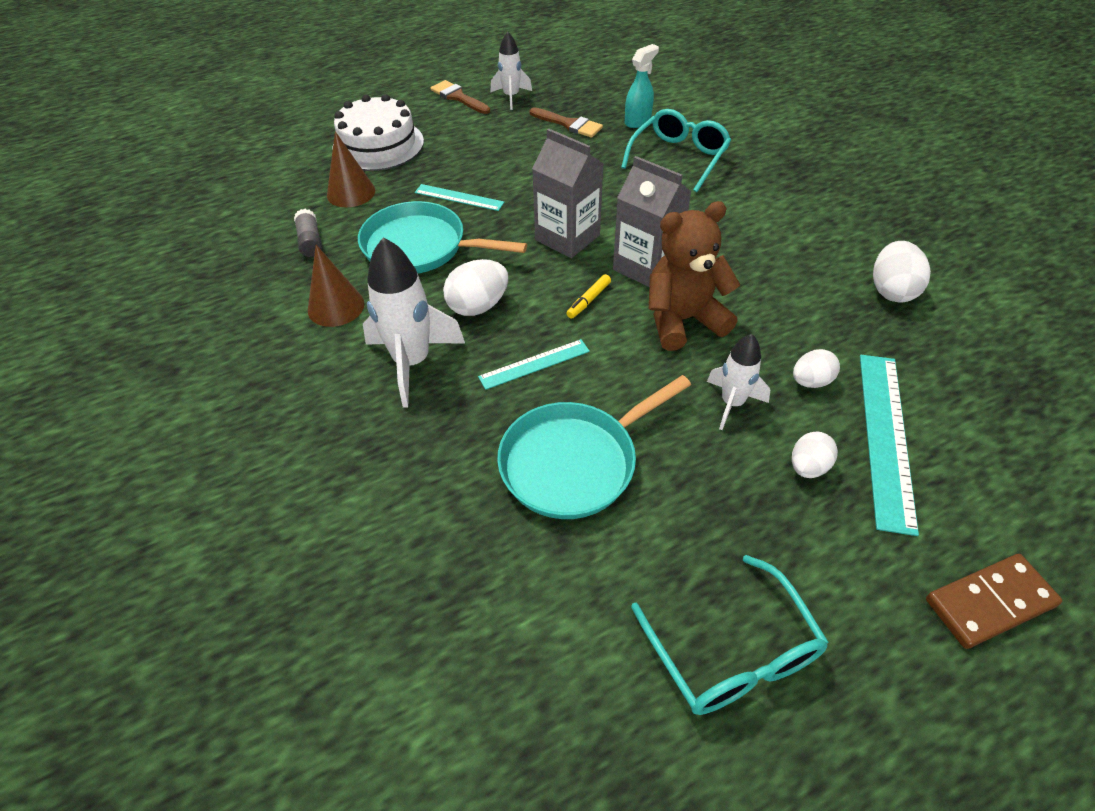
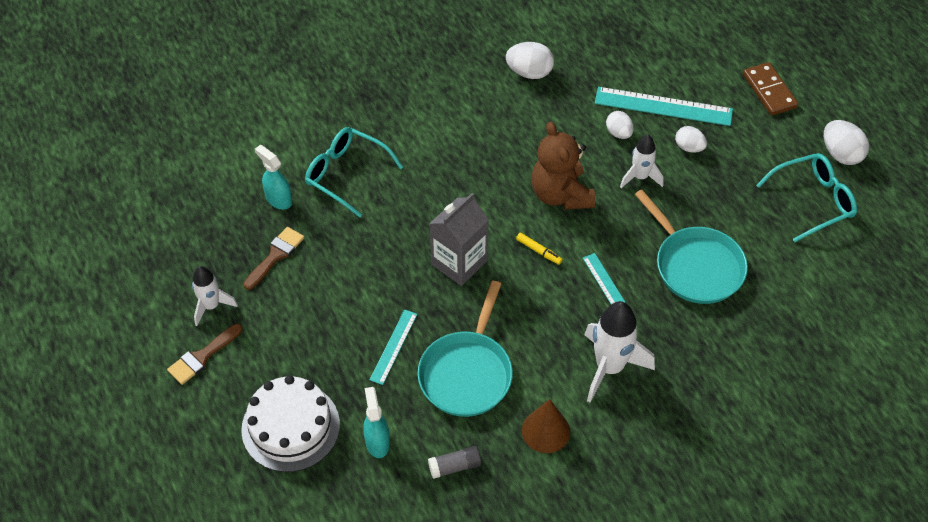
camera: 90 degrees left, 5 degrees up
brown cone [327,131,375,207] -> turquoise spray bottle [363,387,390,458]
white egg [443,259,508,316] -> white egg moved to [824,120,869,165]
grey carton [613,156,692,287] -> none

